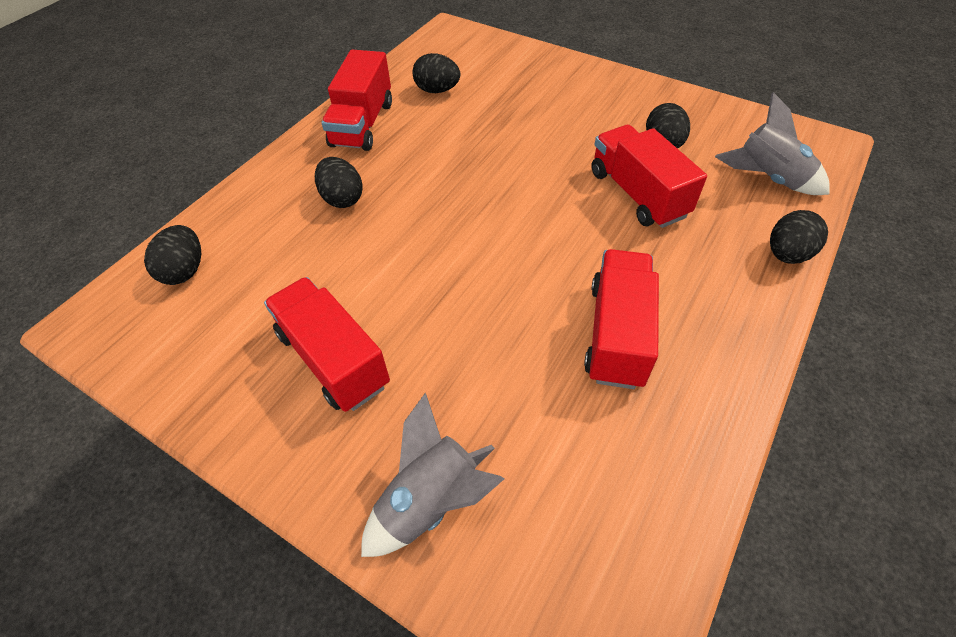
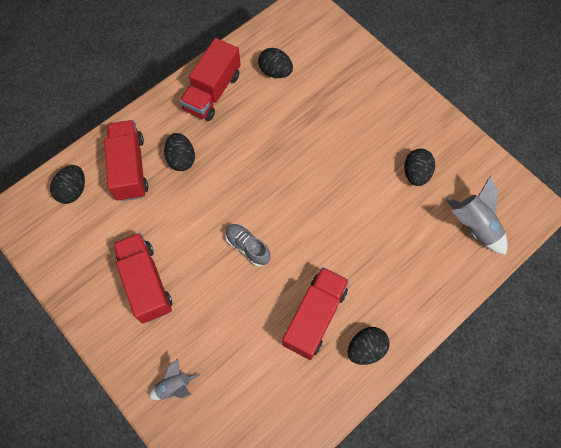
camera: 15 degrees right, 15 degrees up
grey rocket [361,392,504,557] -> grey rocket [149,359,200,400], size x0.61
red truck [591,125,707,228] -> red truck moved to [104,120,148,201]
black egg [770,210,828,264] -> black egg moved to [348,327,390,365]
none -> grey shoe [225,224,270,267]

